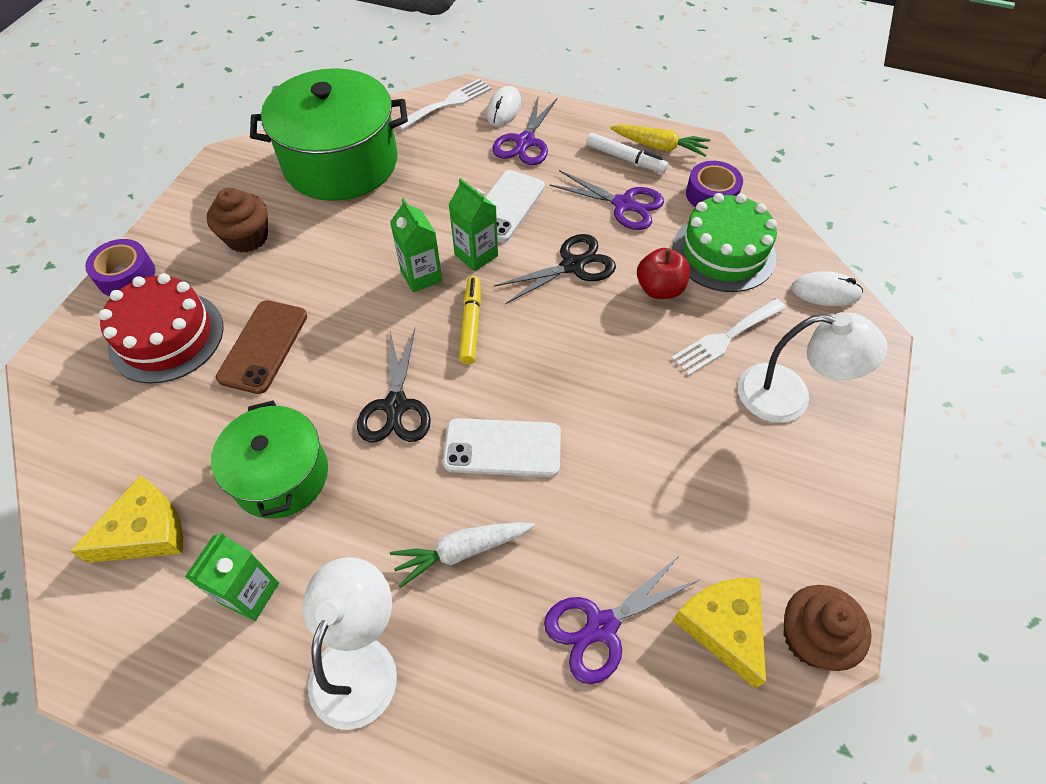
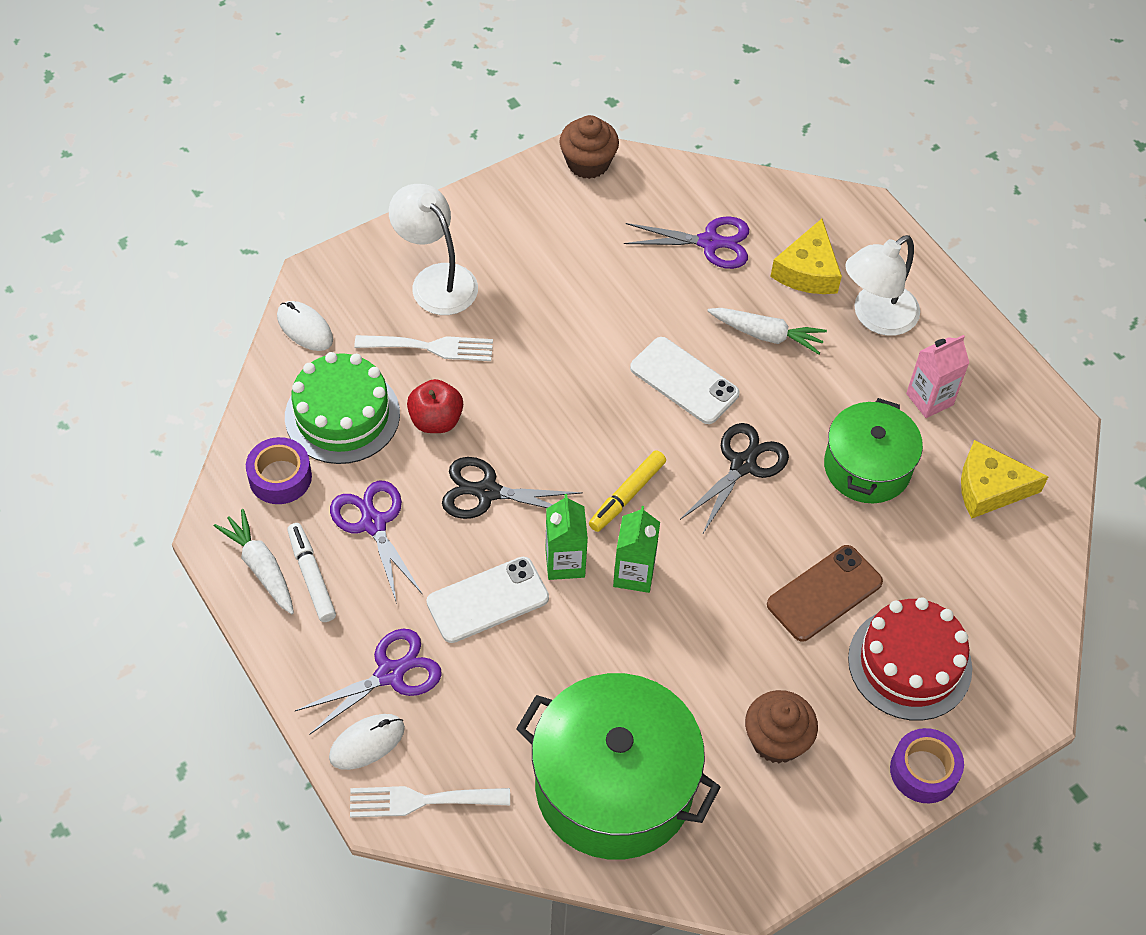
camera: 145 degrees left, 0 degrees up
green carton [185,532,279,621] -> pink carton [906,335,969,418]
yellow carrot [610,125,711,157] -> white carrot [214,509,294,614]
yellow cheese [673,578,766,689] -> yellow cheese moved to [770,219,842,294]

